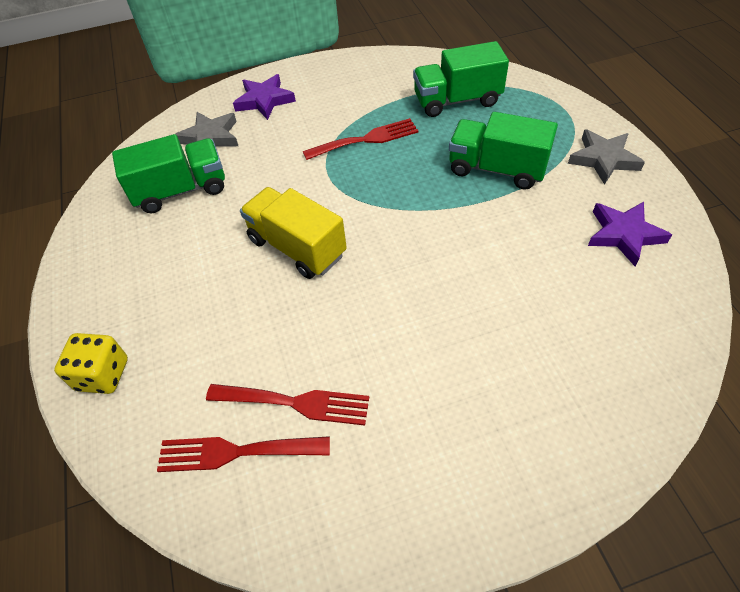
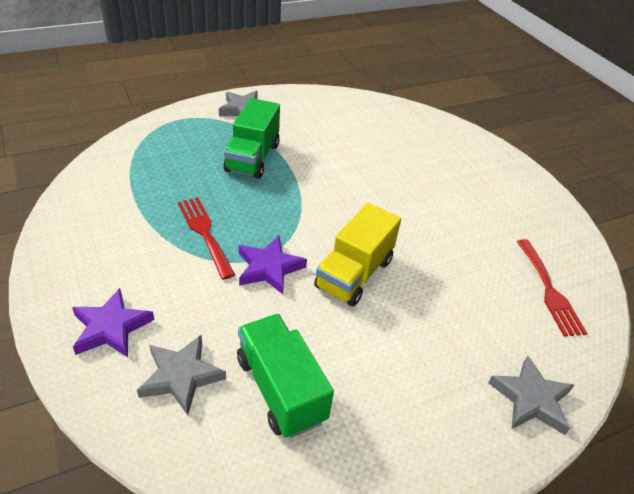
camera: 105 degrees left, 10 degrees down
yellow dice [54,333,128,394] -> grey star [488,356,574,435]
red fork [206,384,369,425] -> none
green truck [413,41,509,117] -> none
purple star [588,202,672,266] -> purple star moved to [239,236,307,294]

